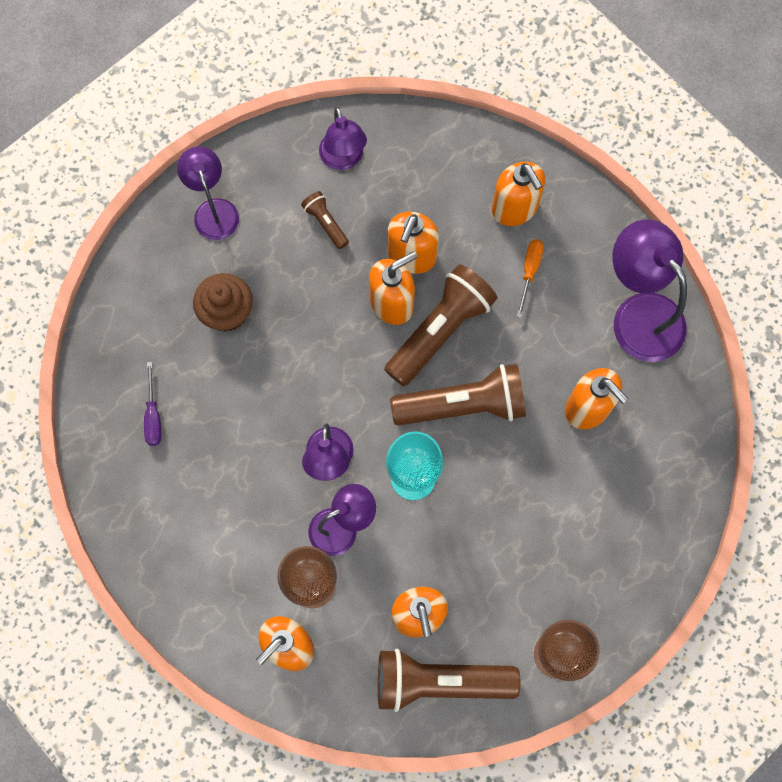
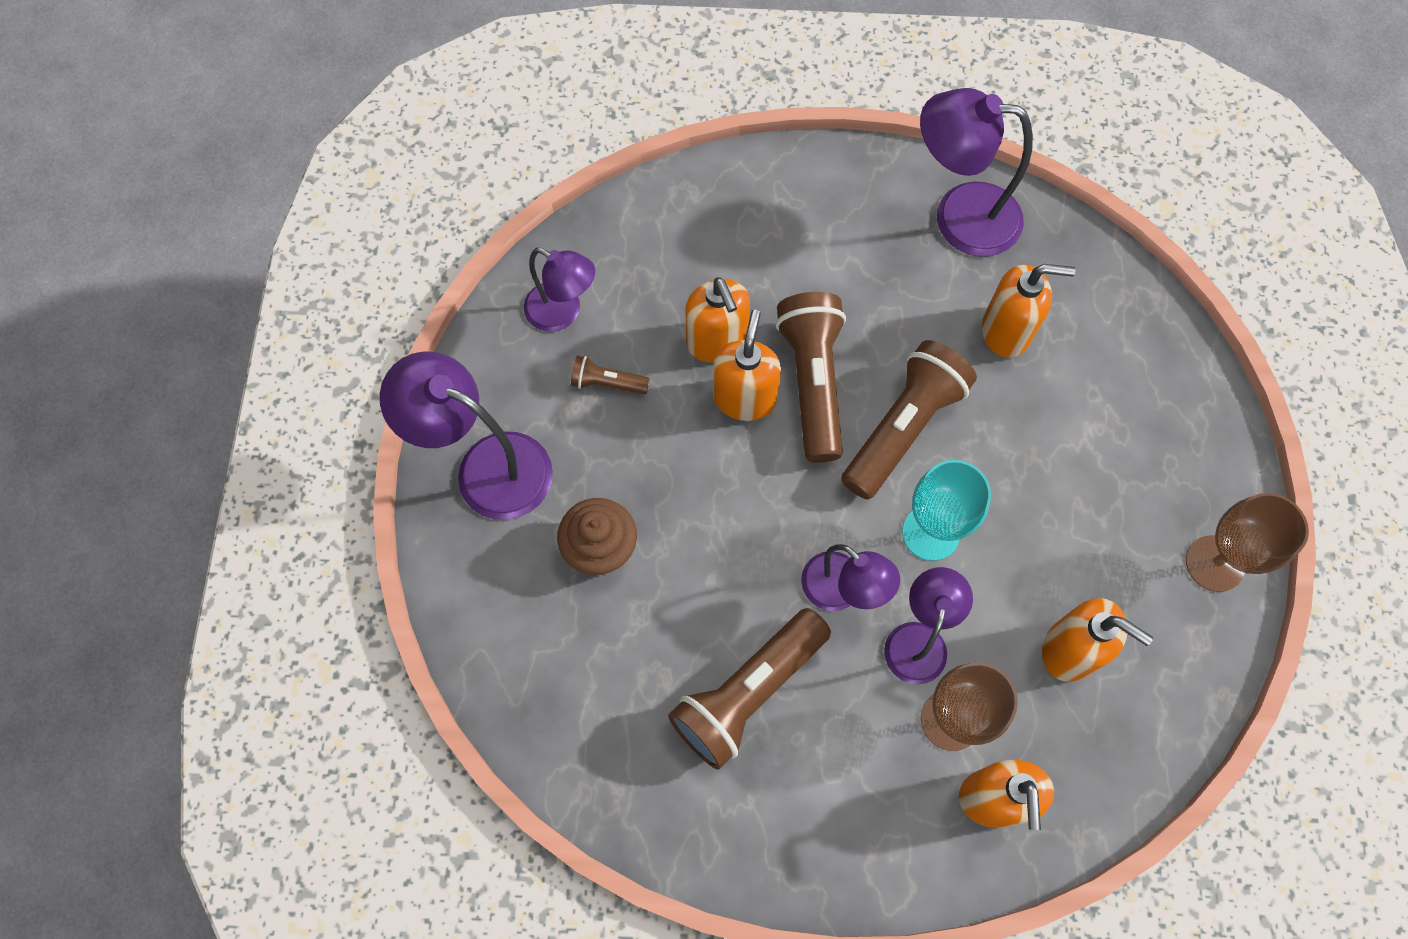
camera: 45 degrees left, 5 degrees down
purple screwdriver [144,362,161,446] -> none
purple lamp [177,146,239,240] -> purple lamp [380,351,553,520], size x1.58
brown flashlight [378,649,520,712] -> brown flashlight moved to [668,608,831,770]
orange soap dispenser [492,162,545,226] -> none
orange screwdriver [517,239,544,318] -> none

